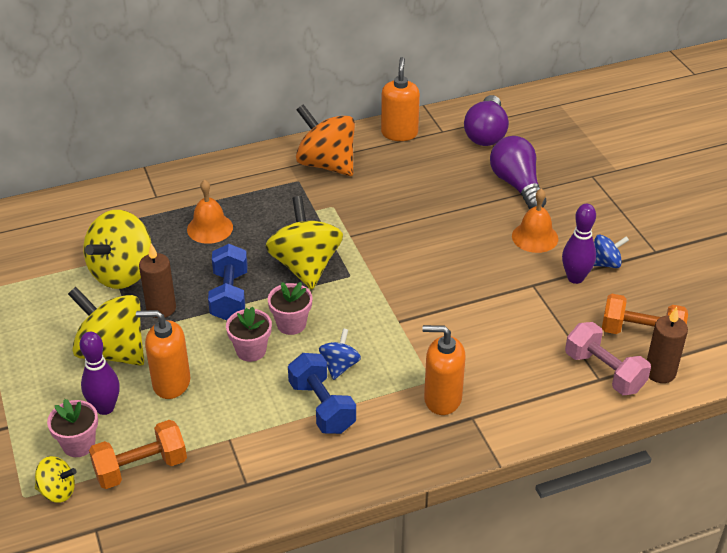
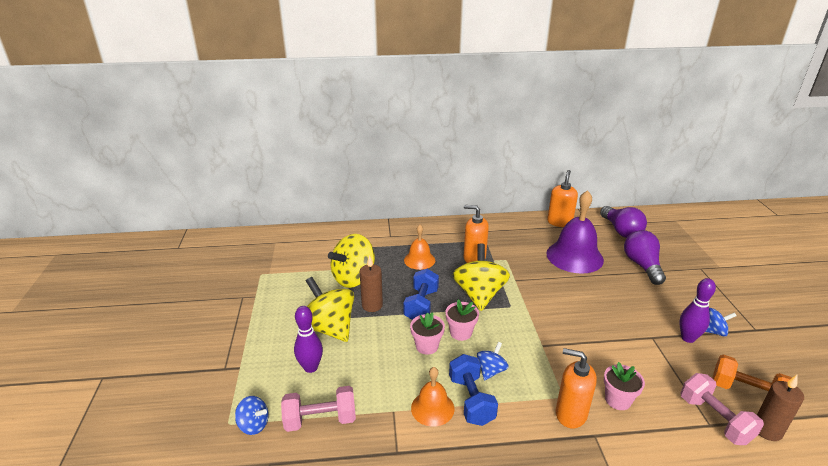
camera: 15 degrees right, 10 degrees down
yellow spinning top [35,456,77,503] -> blue spinning top [235,396,269,435]
pink flower pot [47,399,98,457] -> pink flower pot moved to [604,362,645,410]
orange dumbbell [89,420,187,489] -> pink dumbbell [281,386,356,432]
orange soap dispenser [136,310,190,399] -> orange soap dispenser moved to [463,205,489,263]
orange spinning top [296,104,355,176] -> none
purple light bulb [464,95,509,146] -> purple light bulb turned 45 degrees counterclockwise [600,206,647,238]
orange bell [512,188,558,253] -> orange bell moved to [411,367,455,427]
none -> purple bell [546,190,604,274]

